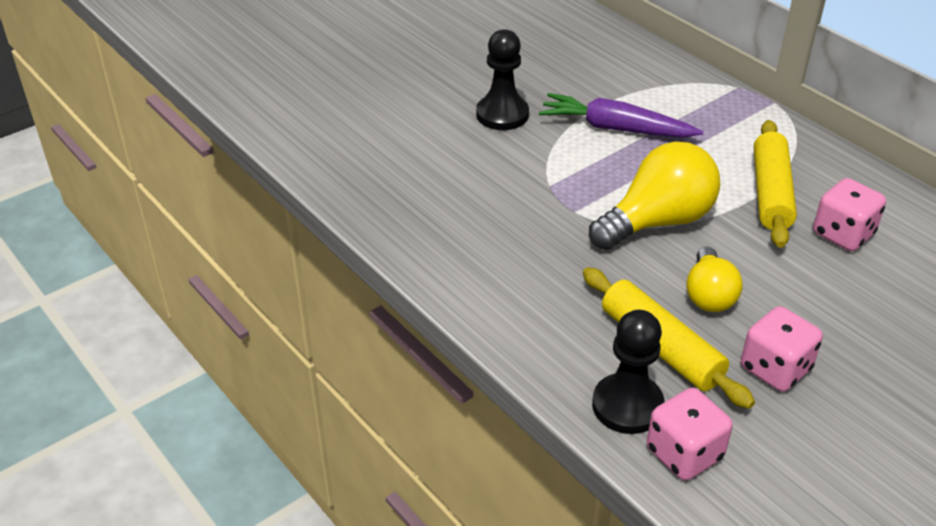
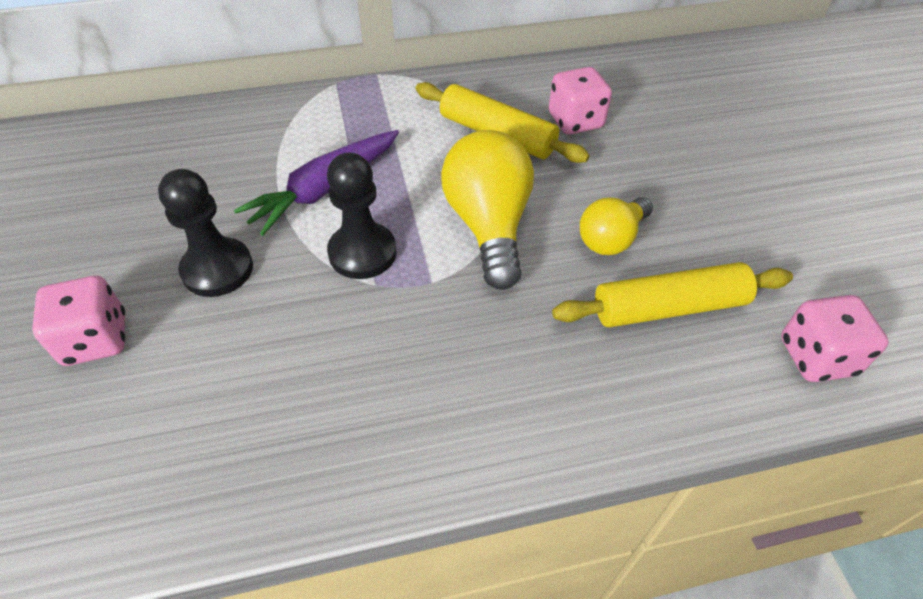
camera: 65 degrees left, 10 degrees up
black pawn [592,310,665,434] -> black pawn moved to [327,152,397,279]
yellow light bulb [686,247,743,312] -> yellow light bulb turned 105 degrees clockwise [580,197,653,255]
pink dice [741,306,823,392] -> pink dice moved to [32,276,125,366]

